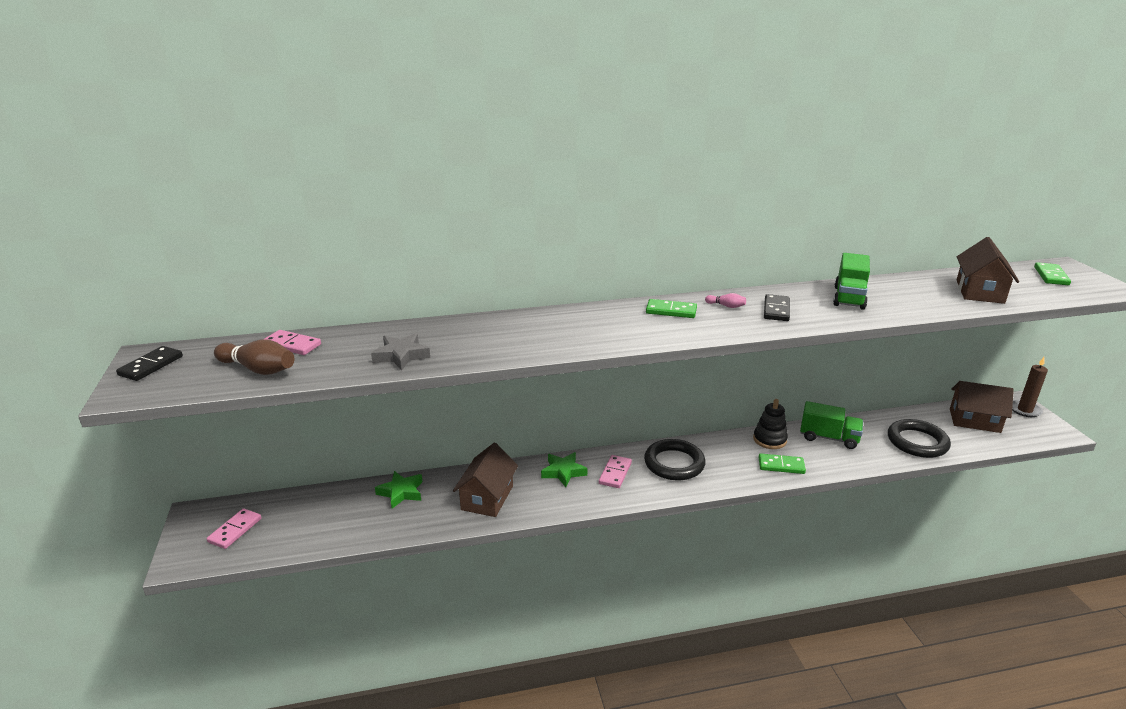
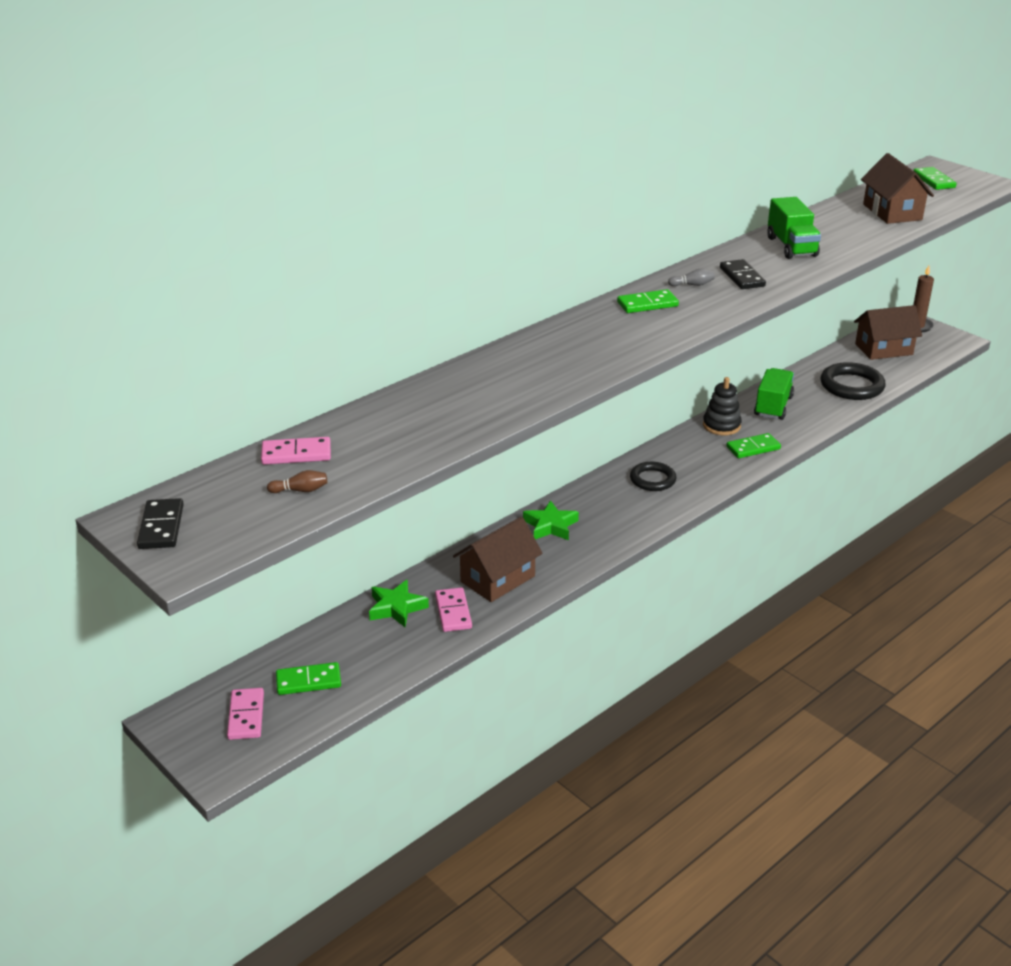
camera: 30 degrees left, 5 degrees up
brown bowling pin [214,339,294,375] -> brown bowling pin [267,470,327,493], size x0.49
grey star [371,333,430,371] -> none
brown house [453,443,518,517] -> brown house turned 60 degrees clockwise [453,517,543,602]
pink domino [599,455,632,488] -> pink domino moved to [435,587,472,632]
black ring [644,439,706,480] -> black ring [630,462,676,491], size x0.65
pink bowling pin [705,293,746,308] -> grey bowling pin [668,269,715,286]
green truck [800,401,863,449] -> green truck turned 60 degrees counterclockwise [754,368,794,420]
none -> green domino [276,662,341,695]

